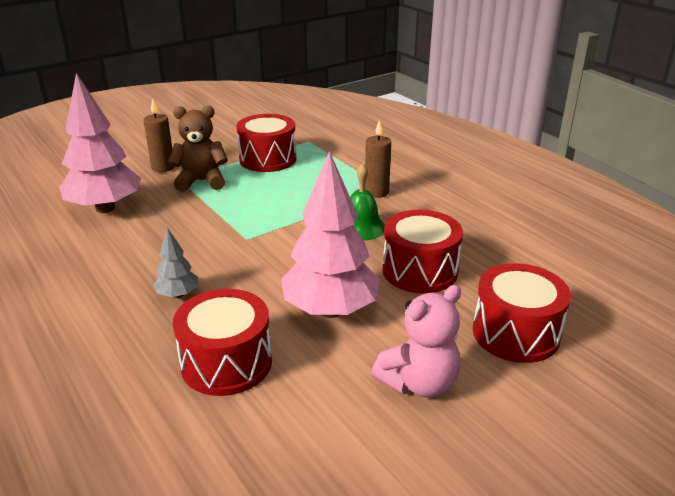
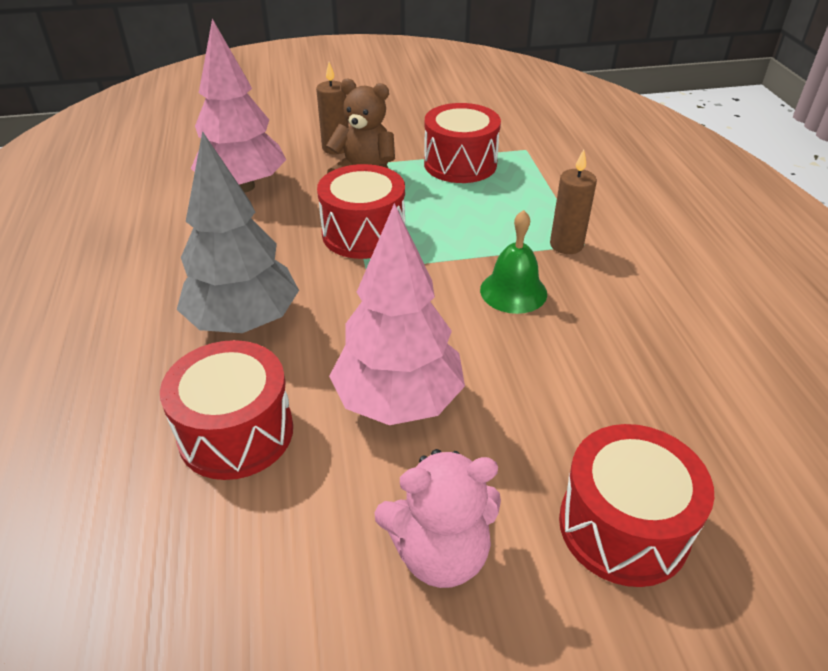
camera: 25 degrees right, 10 degrees up
grey tree [153,228,198,298] -> grey tree [177,131,299,333], size x2.13
red drum [382,210,463,293] -> red drum moved to [317,164,405,259]

